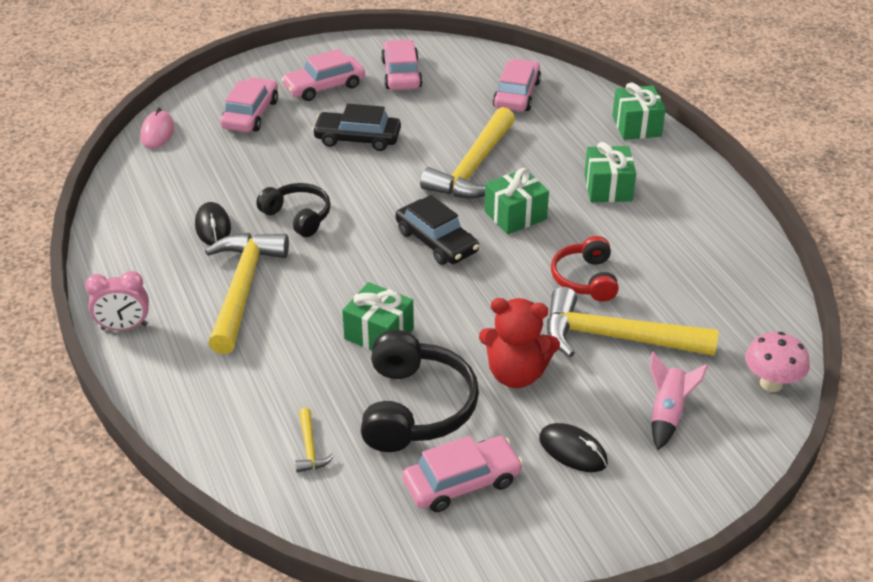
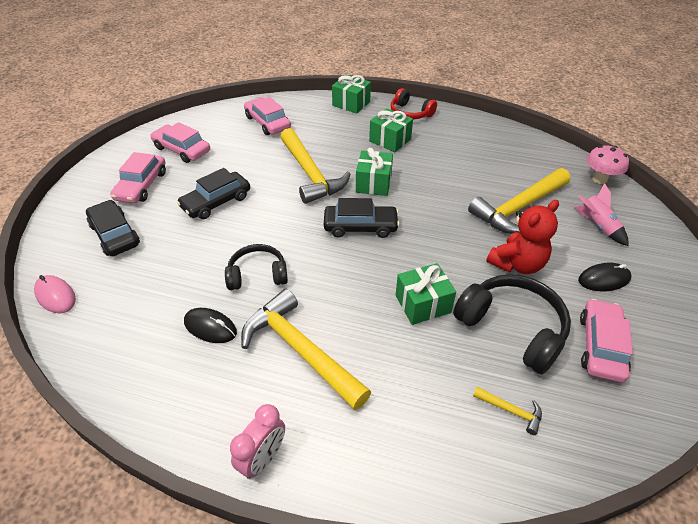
camera: 50 degrees left, 5 degrees up
pink car [220,77,278,132] -> black car [86,200,140,256]
red headphones [551,236,619,302] -> red headphones moved to [391,88,437,119]

